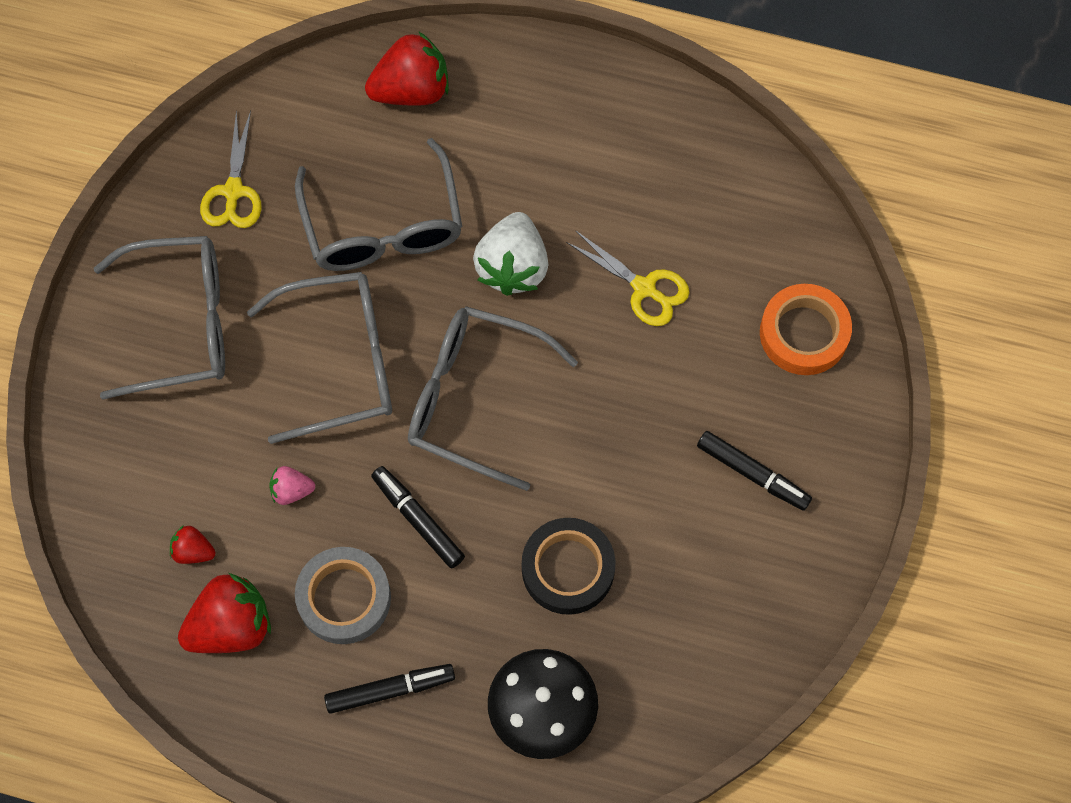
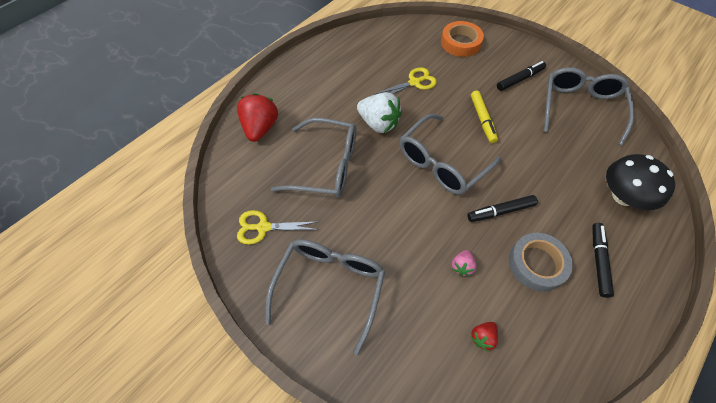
camera: 65 degrees left, 10 degrees down
red strawberry [178,573,271,653] -> none
yellow scissors [200,110,262,228] -> yellow scissors turned 150 degrees clockwise [237,210,319,245]
grey glasses [247,272,392,444] -> grey glasses moved to [544,67,634,145]
black tape [522,518,616,615] -> none
none -> yellow marker [471,91,498,143]

